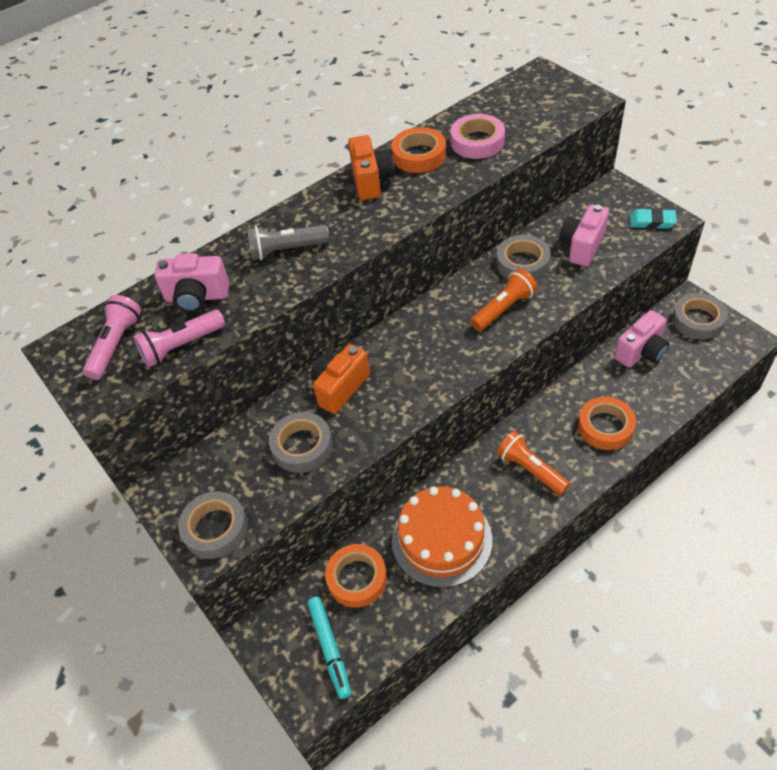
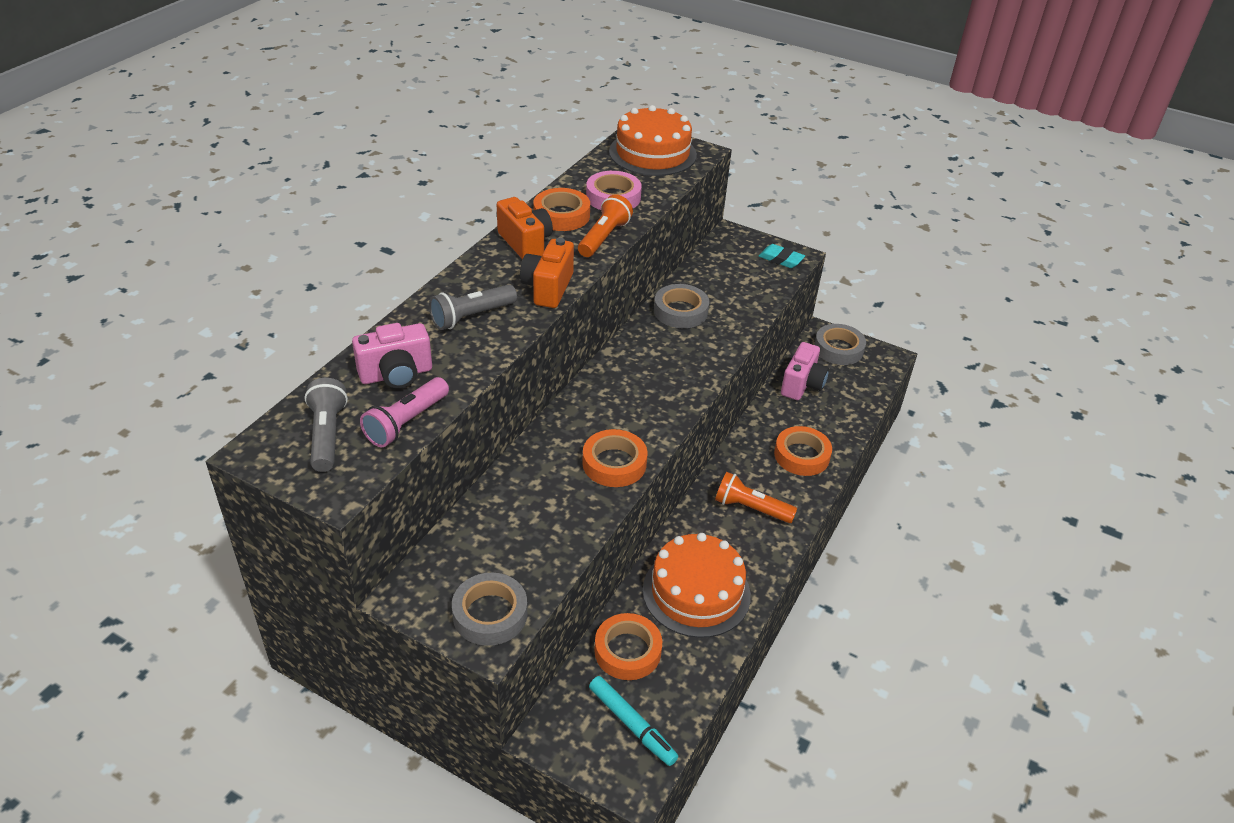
camera: 30 degrees left, 10 degrees down
pink flashlight [83,295,141,380] -> grey flashlight [305,378,348,472]
grey tape [269,412,333,473] -> none
orange camera [311,344,370,414] -> orange camera moved to [520,238,574,308]
orange flashlight [470,269,538,331] -> orange flashlight moved to [578,194,633,257]
pink camera [559,204,609,267] -> none
turquoise eraser [630,208,677,229] -> turquoise eraser turned 45 degrees clockwise [759,244,805,268]
none -> orange tape [582,429,647,487]
none -> orange cake [609,105,697,176]

